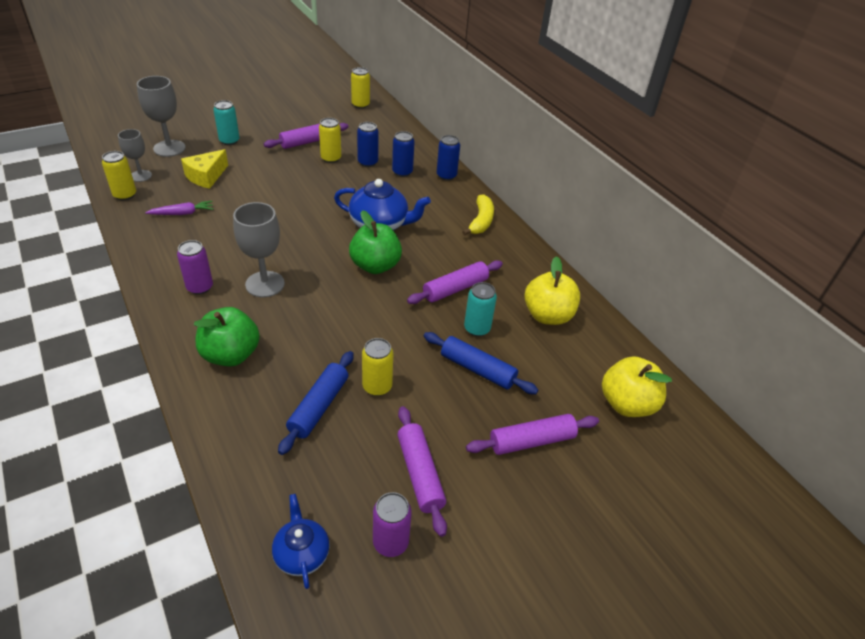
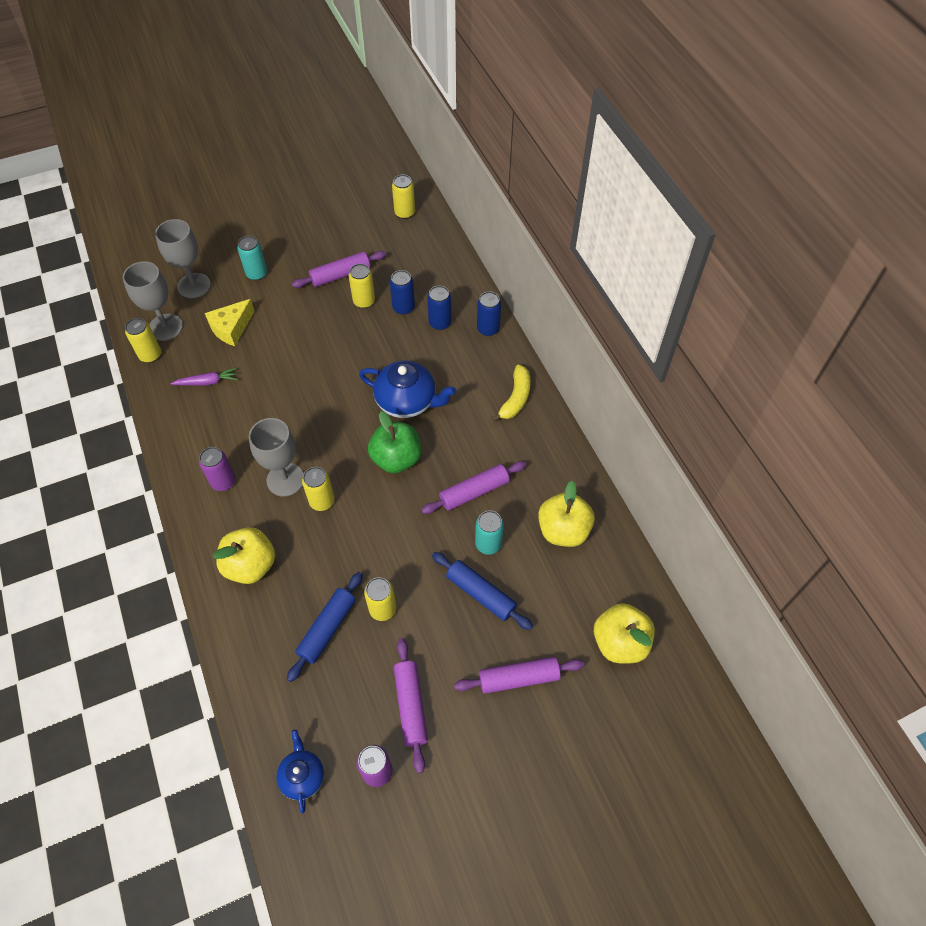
camera: 10 degrees right, 15 degrees up
grey goblet [118,129,152,182] -> grey goblet [123,261,183,341], size x1.57
green apple [194,307,260,367] -> yellow apple [213,527,275,584]
none -> yellow can [302,467,335,511]

